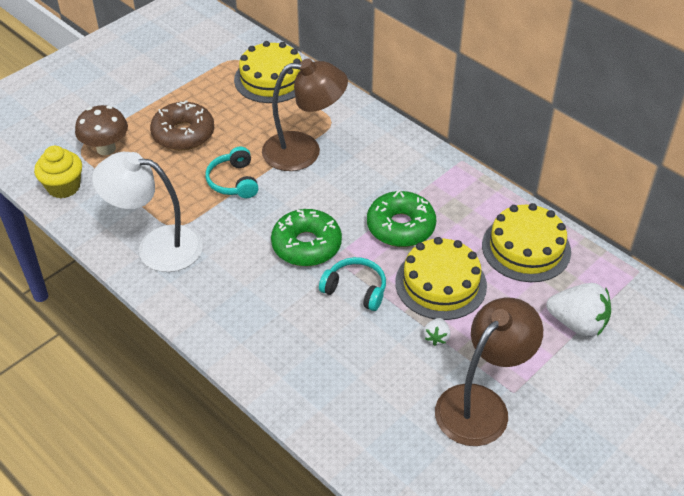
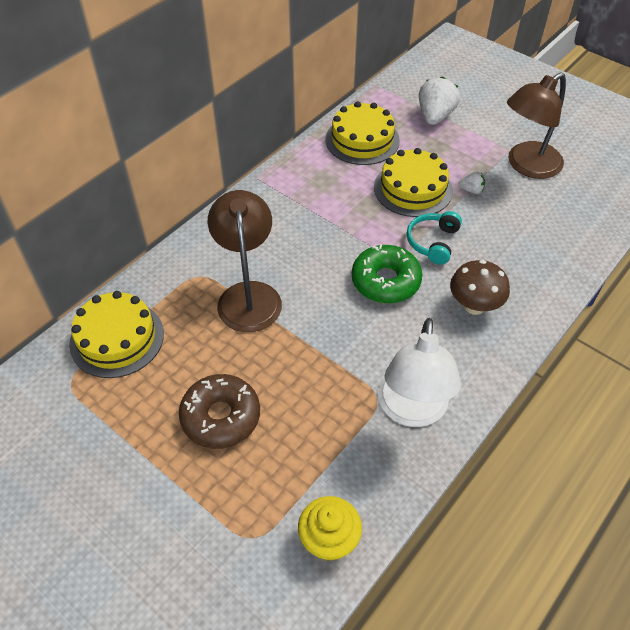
camera: 95 degrees left, 5 degrees up
brown mushroom [75,105,128,155] -> brown mushroom moved to [450,260,510,315]
turquoise headphones [206,147,258,198] -> none
green donut [367,190,436,247] -> none
brown lamp [435,298,543,446] -> brown lamp turned 75 degrees counterclockwise [507,72,566,179]

